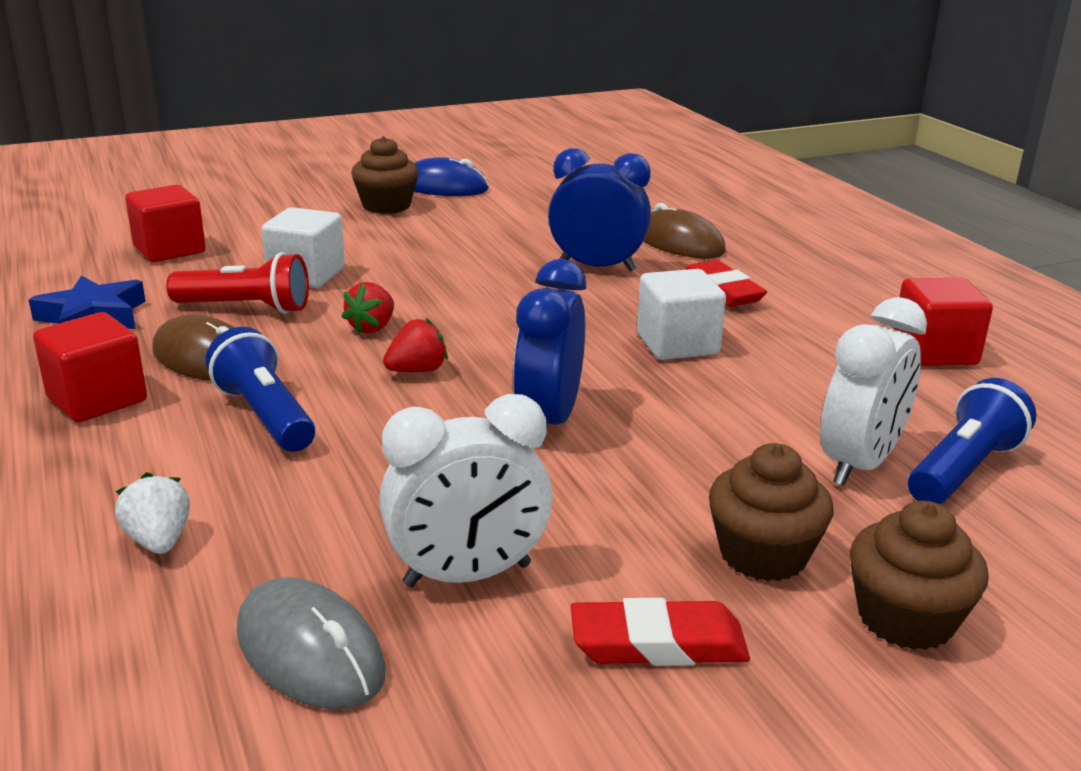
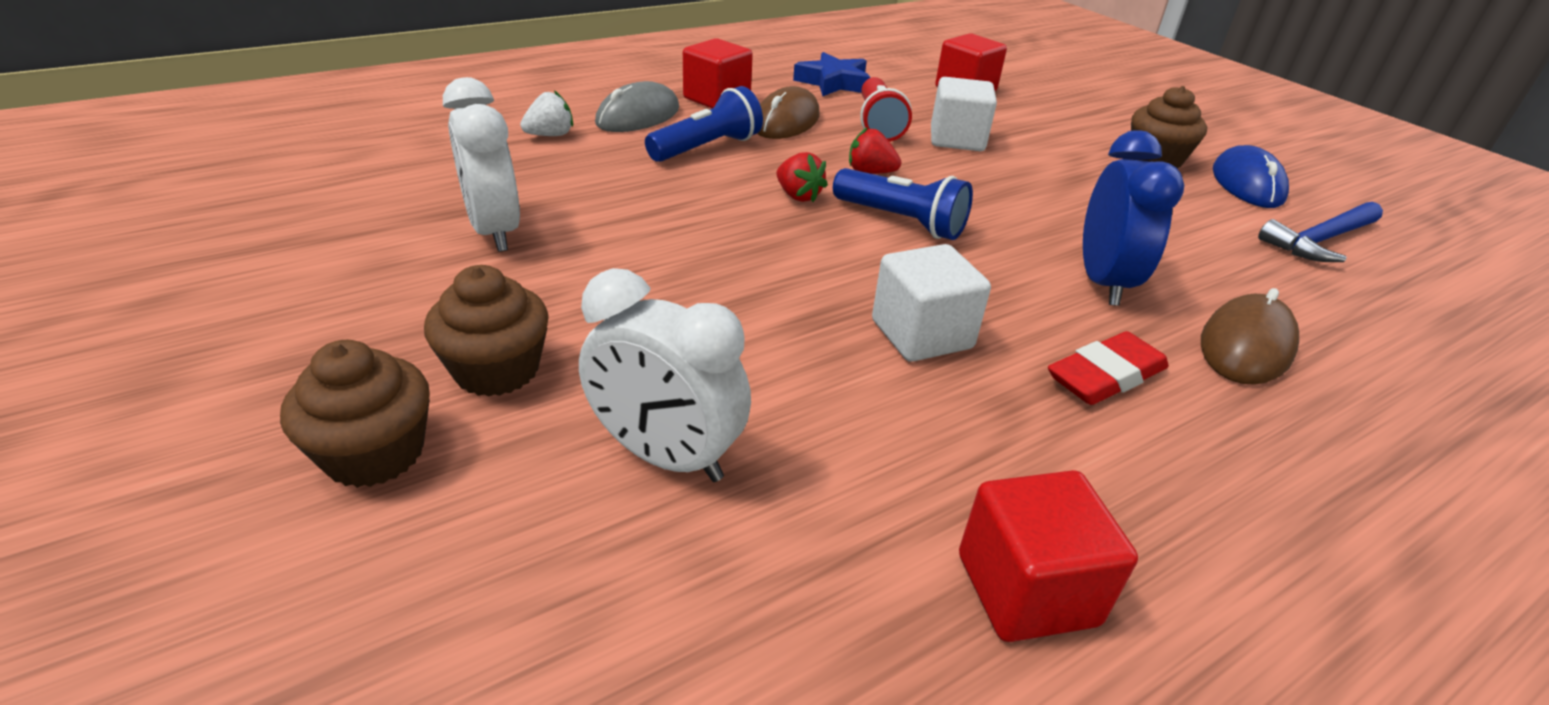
camera: 80 degrees right, 10 degrees up
grey mouse [237,577,385,710] -> grey mouse moved to [595,81,679,132]
blue clock [513,259,586,443] -> none
red eraser [571,598,750,666] -> none
blue flashlight [908,378,1036,505] -> blue flashlight moved to [833,168,973,240]
none -> blue hammer [1258,202,1383,262]

